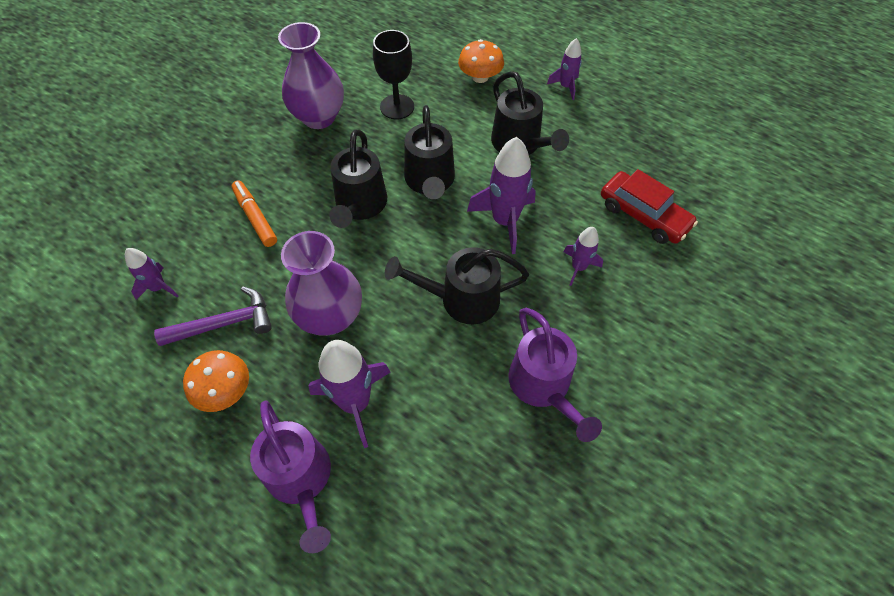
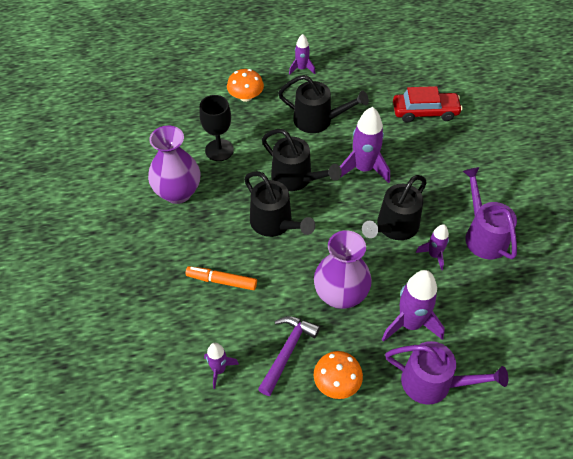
camera: 45 degrees left, 5 degrees down
purple watering can [508,308,602,442] -> purple watering can turned 135 degrees counterclockwise [463,167,517,259]
purple rocket [563,227,603,286] -> purple rocket moved to [416,224,449,270]

